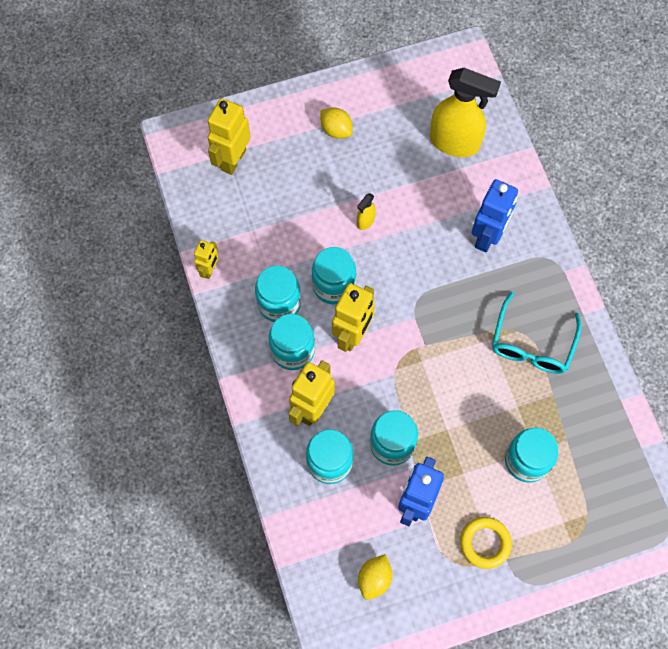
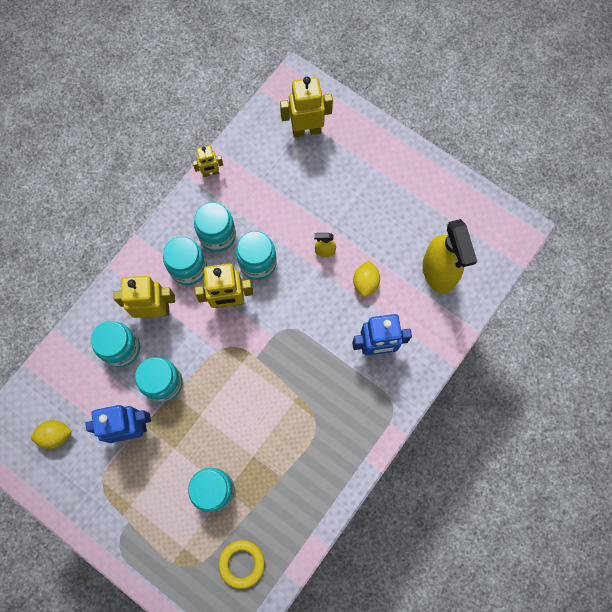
camera: 55 degrees right, 5 degrees up
yellow lemon [321,107,353,139] -> yellow lemon moved to [353,261,380,297]
yellow ring [460,517,512,569] -> yellow ring moved to [219,540,265,589]
turquoise glasses [492,292,581,374] -> none

